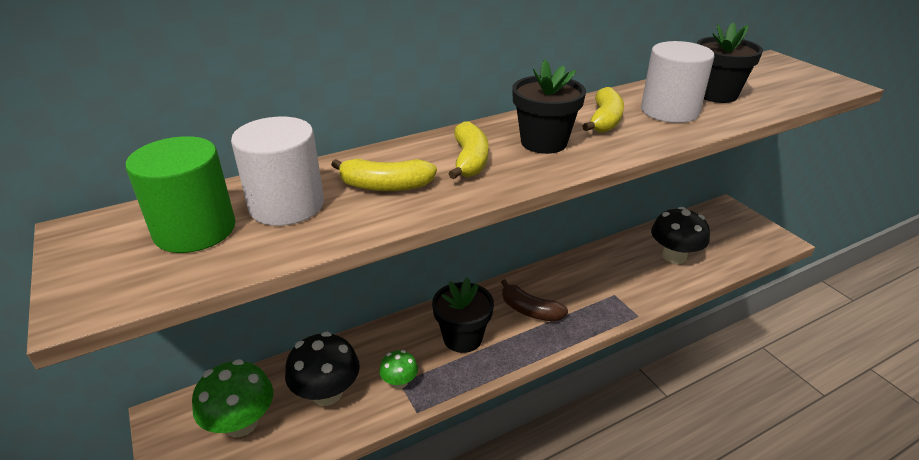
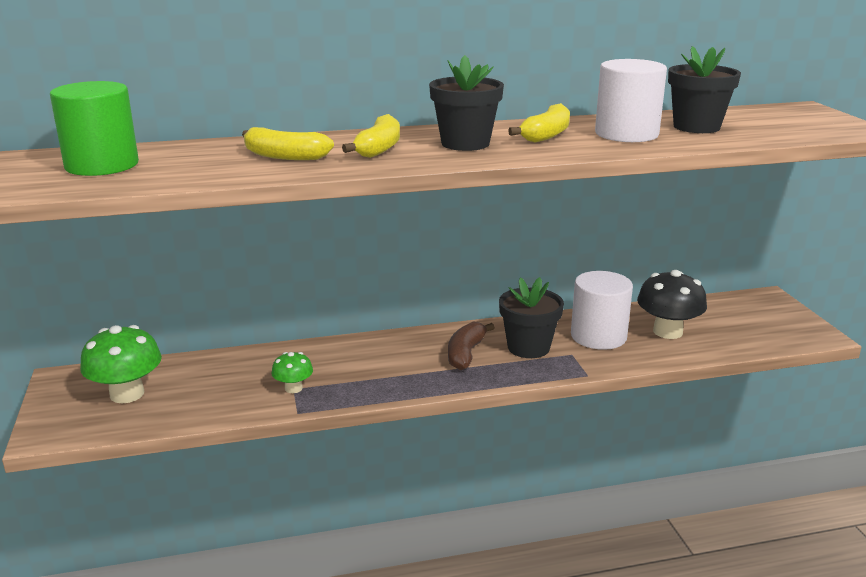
camera: 15 degrees right, 10 degrees down
white cylinder [231,117,324,226] -> white cylinder moved to [571,271,633,350]
black mushroom [285,332,360,406] -> none
black flower pot [432,277,494,353] -> black flower pot moved to [499,277,564,358]
brown banana [501,279,568,321] -> brown banana turned 60 degrees clockwise [448,322,495,370]

